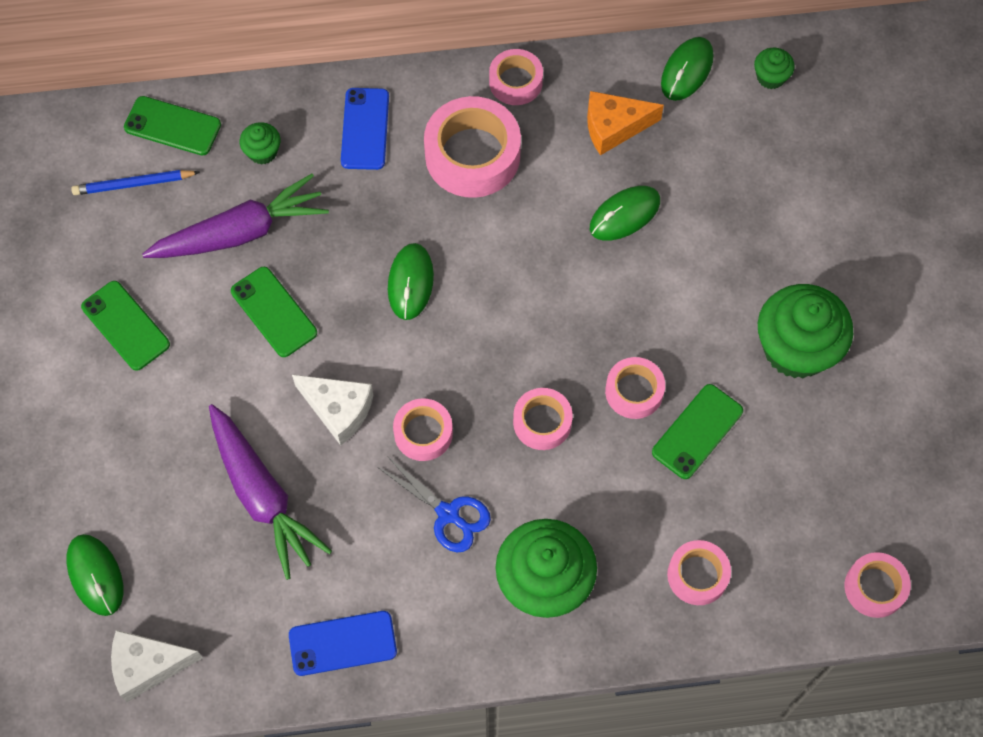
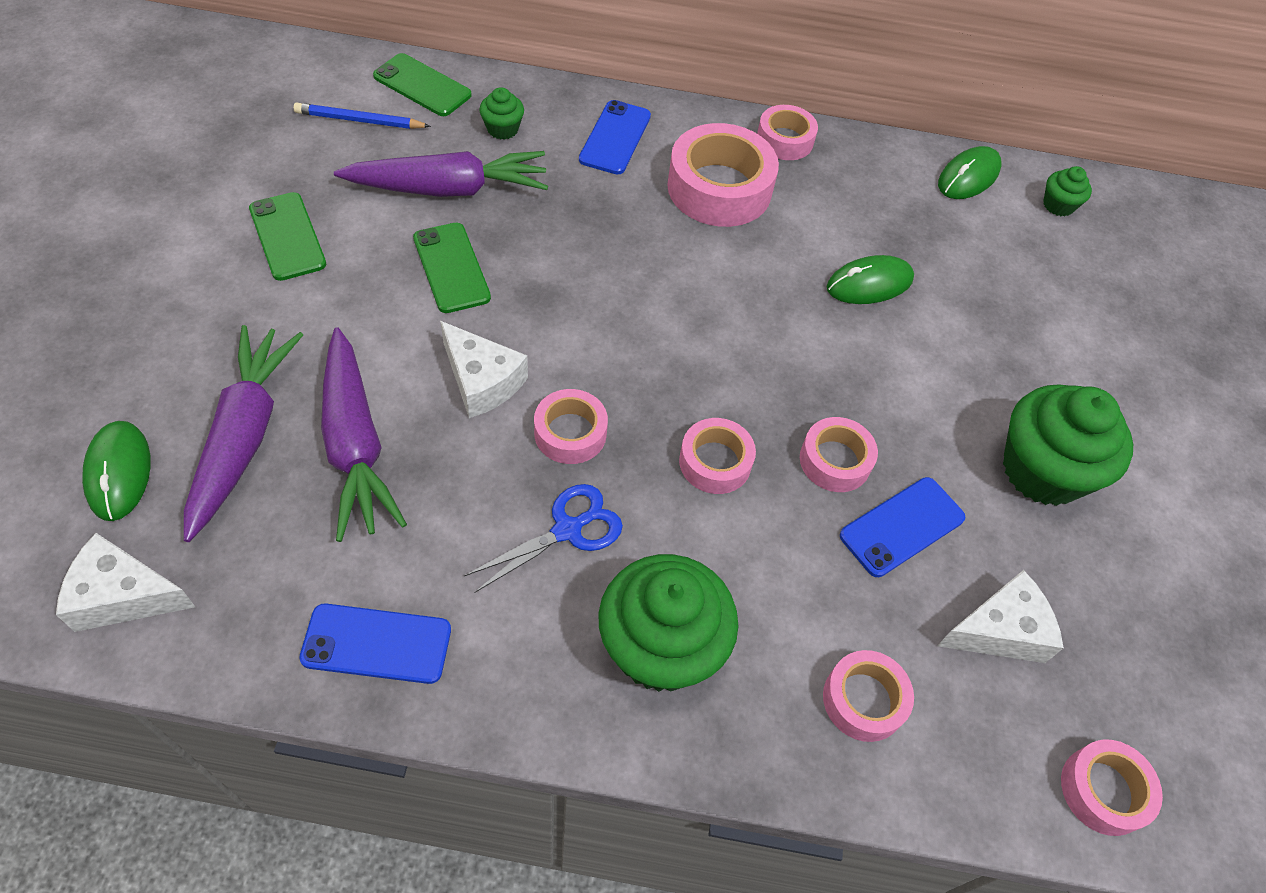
camera: 10 degrees right, 10 degrees down
blue scissors [377,456,491,552] -> blue scissors turned 90 degrees counterclockwise [464,484,623,593]
green mouse [388,243,434,320] -> none
orange cheese [587,91,664,155] -> none
green phone [652,384,743,479] -> blue phone [840,477,965,577]
none -> purple carrot [184,325,303,542]
none -> white cheese [937,570,1064,663]

